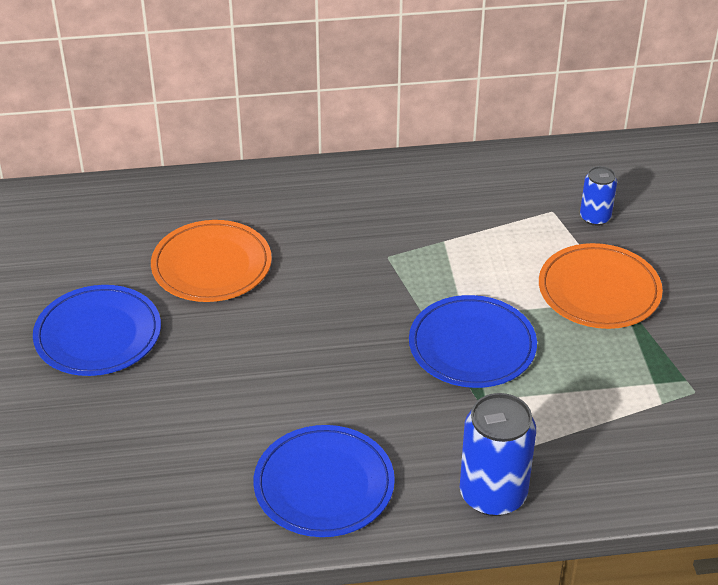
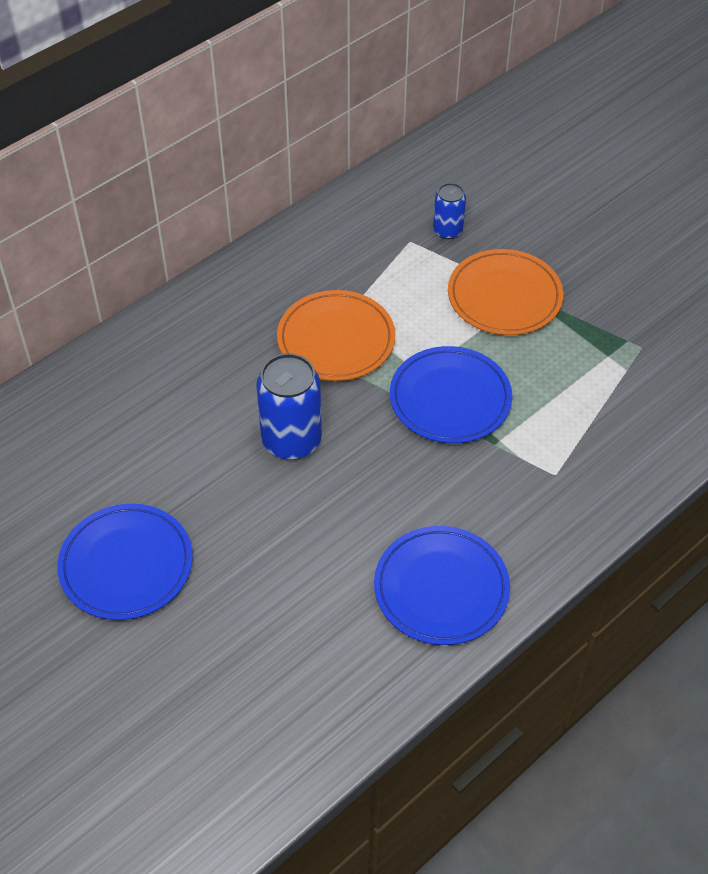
camera: 35 degrees left, 10 degrees up
orange plate [151,220,272,302] -> orange plate moved to [277,290,395,381]
blue can [460,393,536,516] -> blue can moved to [257,353,322,460]

